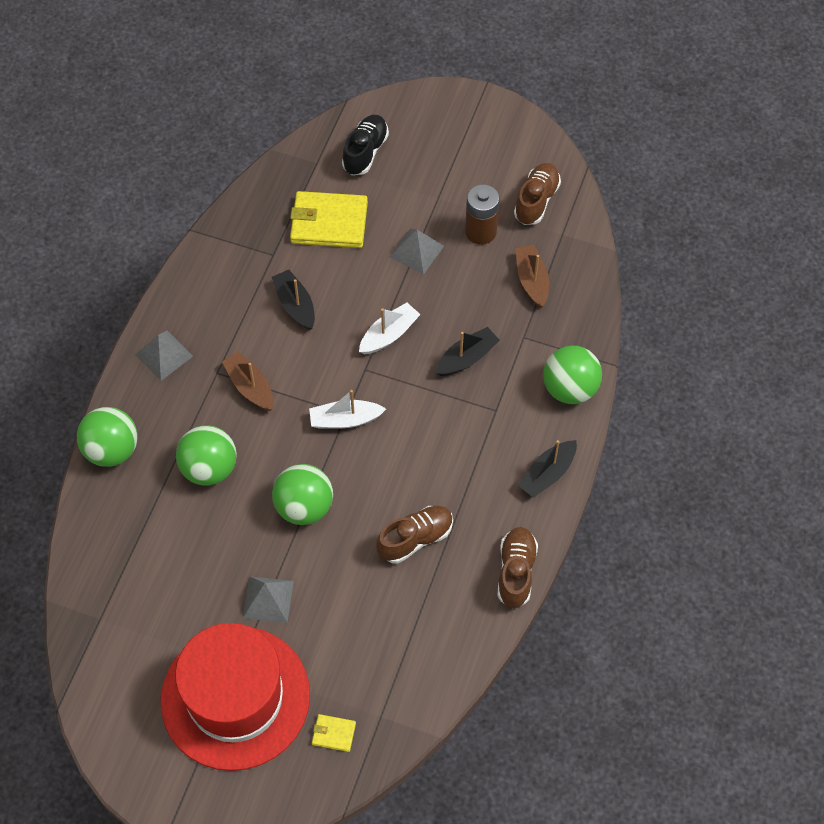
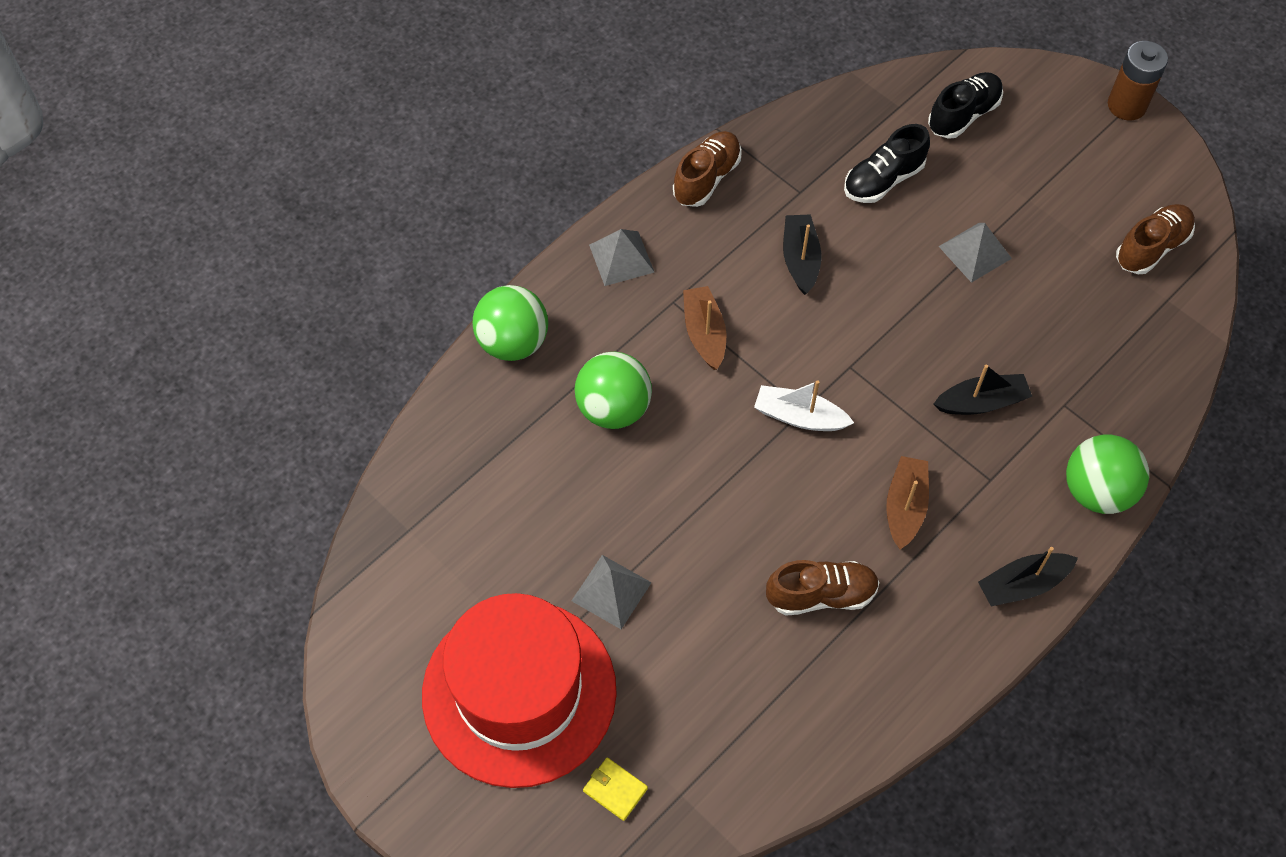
camera: 25 degrees right, 0 degrees up
green ball [272,464,333,525] -> none
yellow wallet [290,191,368,248] -> black shoe [844,124,930,203]
white boat [359,303,421,354] -> none
brown battery [465,184,500,245] -> brown battery moved to [1108,41,1168,120]
brown shoe [498,527,538,608] -> brown shoe moved to [673,131,742,207]
brown boat [515,245,549,308] -> brown boat moved to [886,456,929,549]

